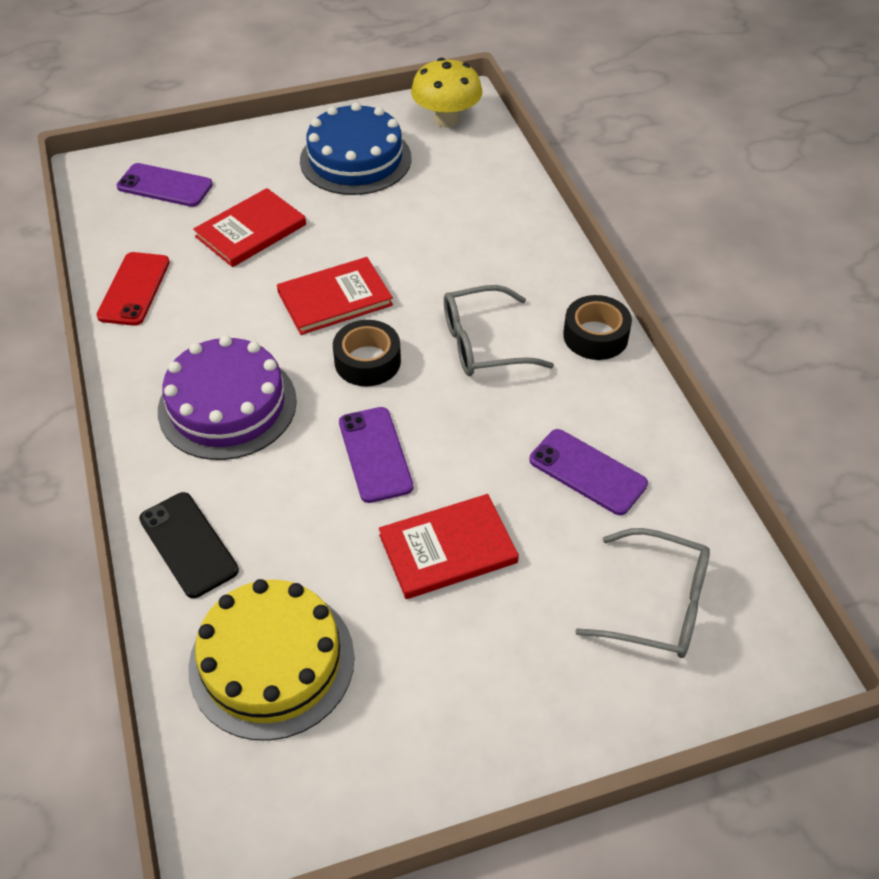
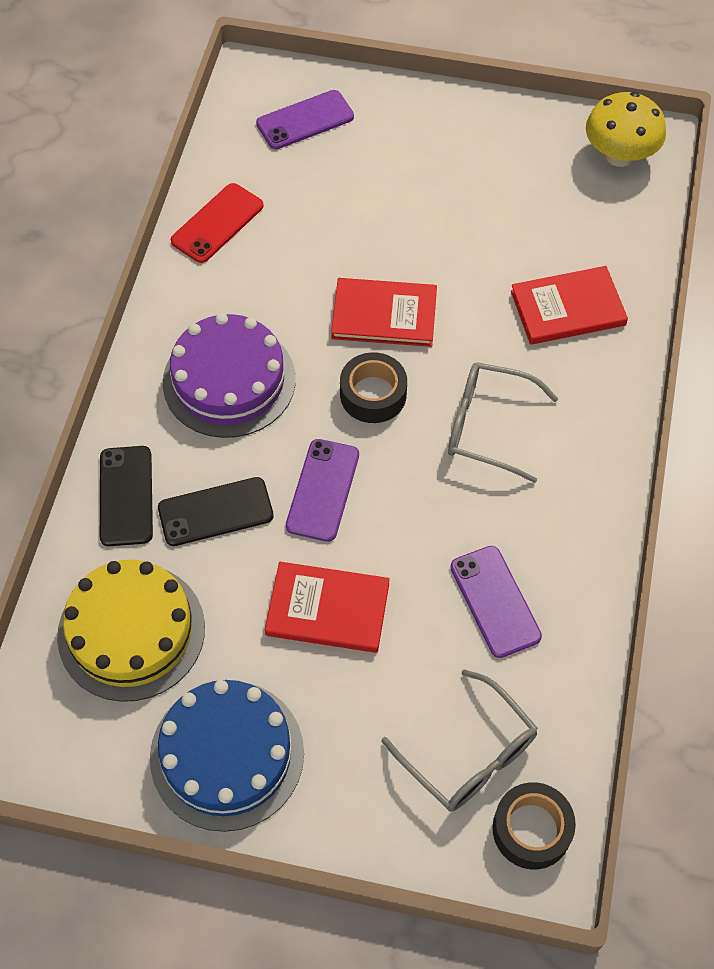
camera: 30 degrees right, 10 degrees up
purple phone [117,163,213,207] -> purple phone turned 75 degrees counterclockwise [256,90,354,149]
red book [193,188,306,267] -> red book moved to [511,266,628,345]
blue cake [300,102,412,195] -> blue cake moved to [150,680,304,832]
black tape [563,295,632,360] -> black tape moved to [492,782,576,870]
none -> black phone [158,477,274,546]

